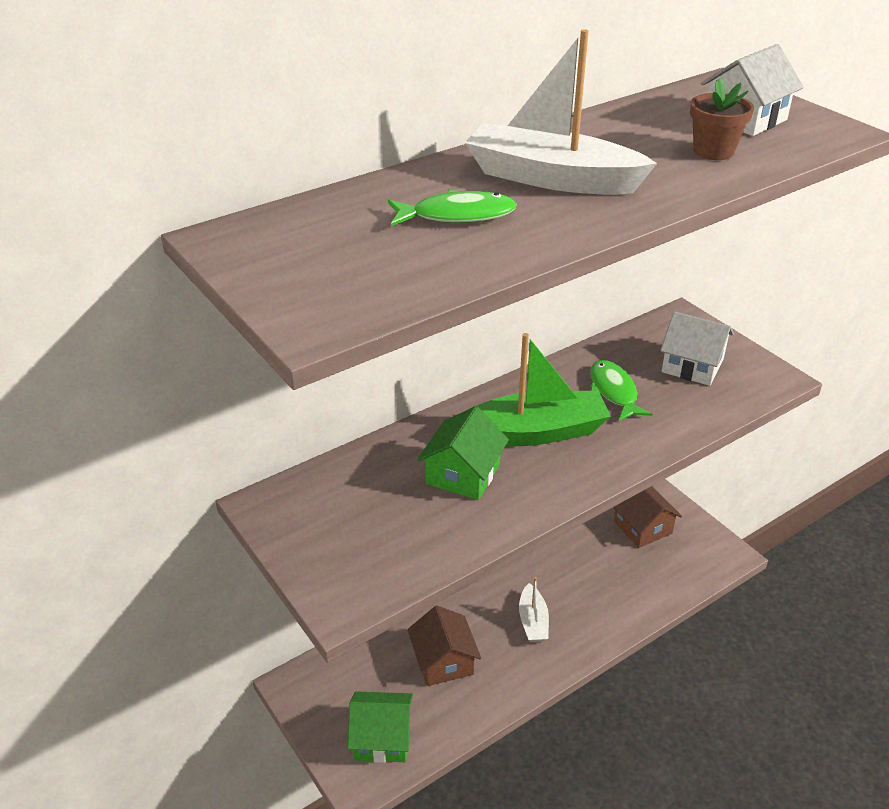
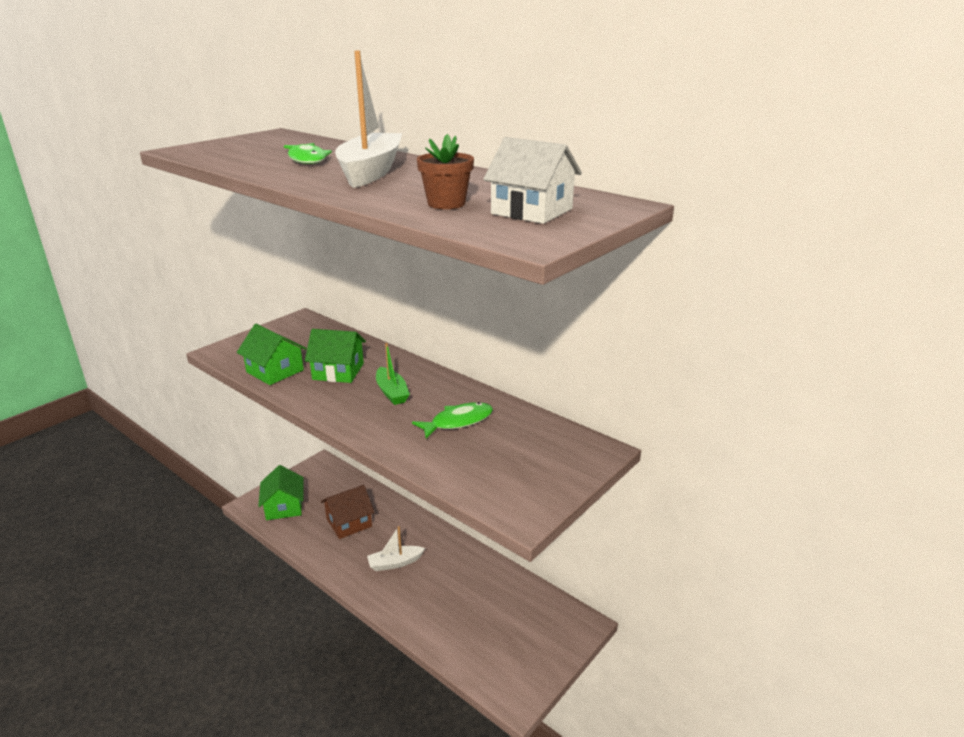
camera: 75 degrees right, 10 degrees down
green boat [477,333,611,446] -> green boat [376,343,410,405], size x0.55
brown house [613,486,682,548] -> none
white house [660,311,734,386] -> none
none -> green house [237,324,307,385]

